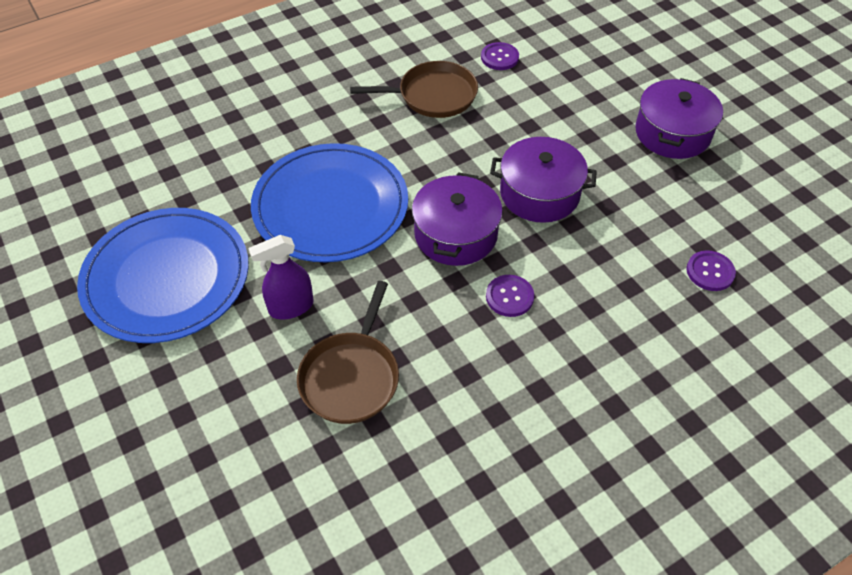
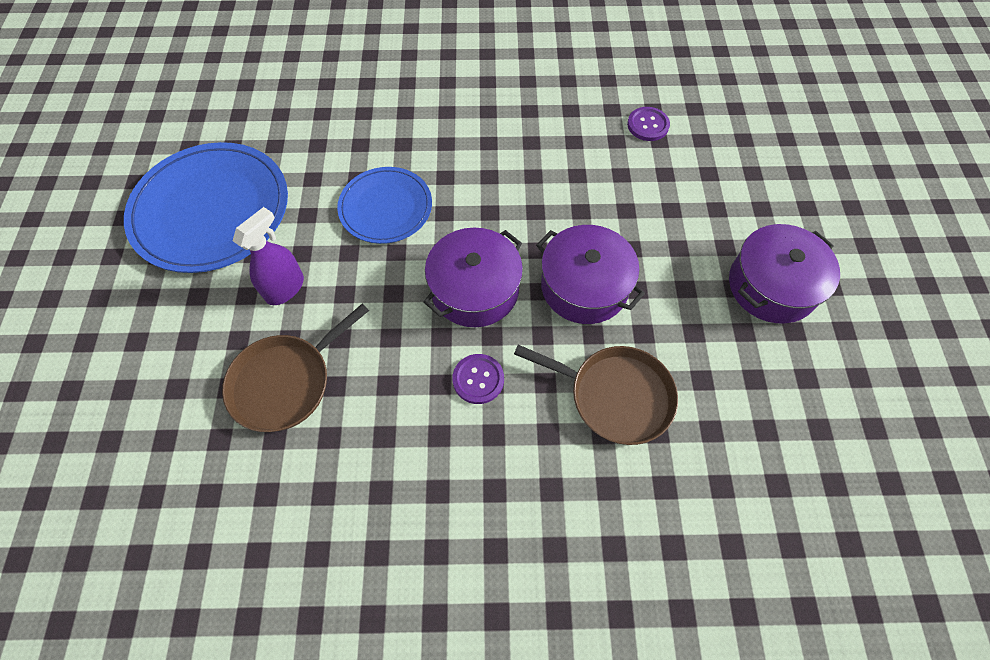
camera: 30 degrees right, 10 degrees up
purple spray bottle [248,235,314,319] -> purple spray bottle turned 120 degrees clockwise [233,207,304,305]
blue plate [251,143,408,262] -> blue plate [337,167,432,244], size x0.60
brown pan [350,61,478,118] -> brown pan moved to [514,345,678,445]
purple button [686,250,736,291] -> none

